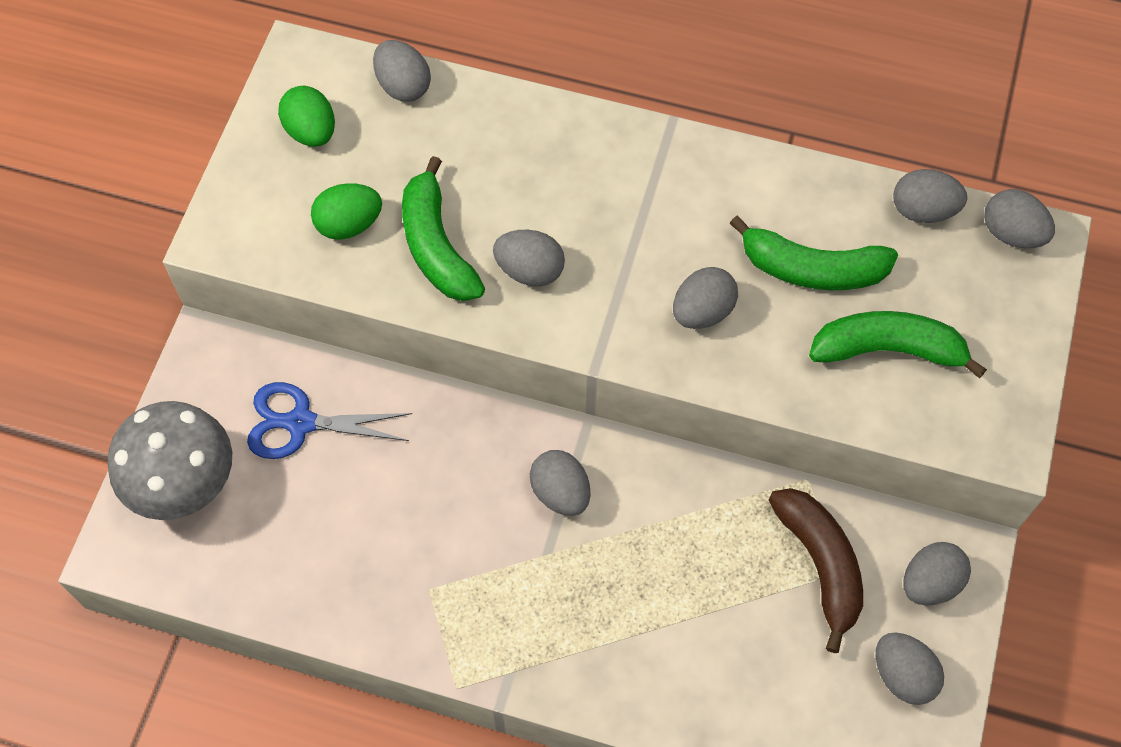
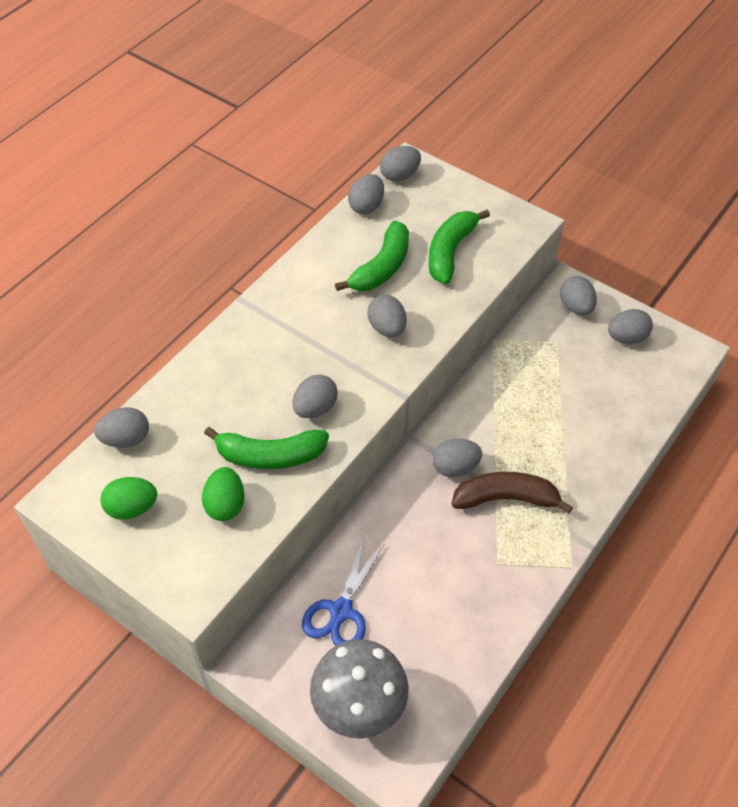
camera: 70 degrees left, 10 degrees down
brown banana [769,488,863,653] -> brown banana moved to [451,472,573,514]

